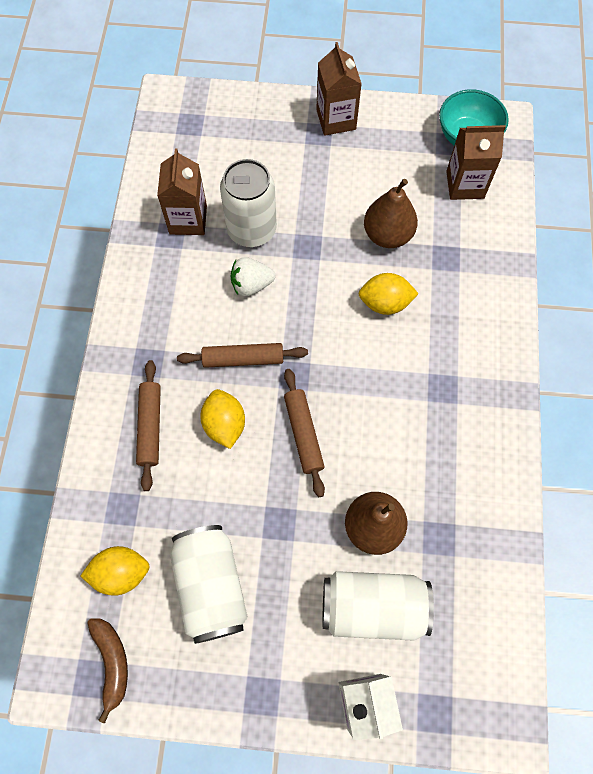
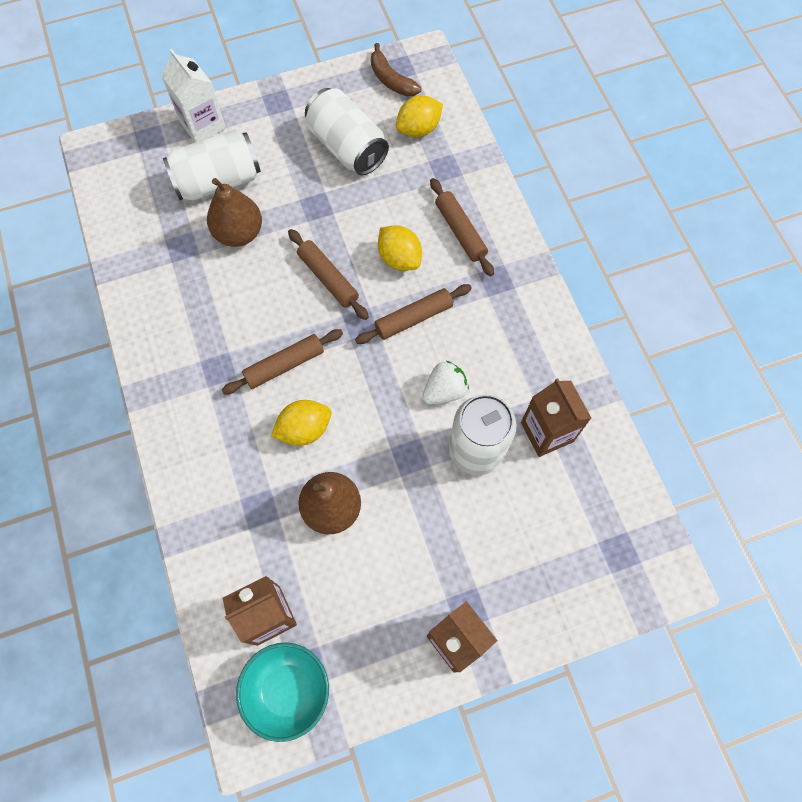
camera: 155 degrees right, 0 degrees up
none -> brown rolling pin [222,329,343,394]

